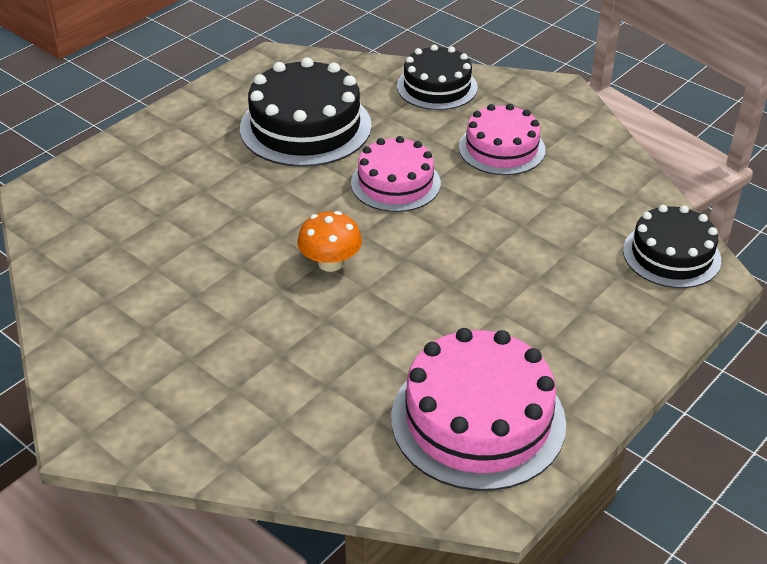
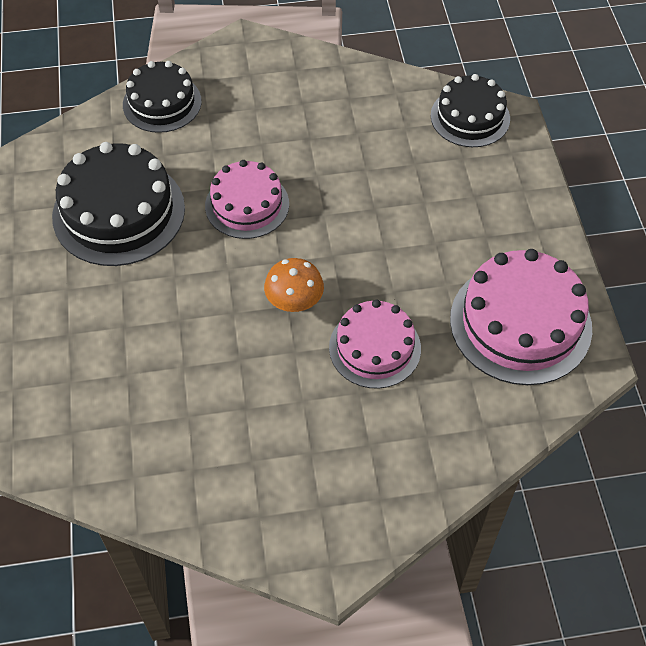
camera: 50 degrees left, 15 degrees up
pink cake [459,104,545,175] -> pink cake moved to [329,299,421,389]

